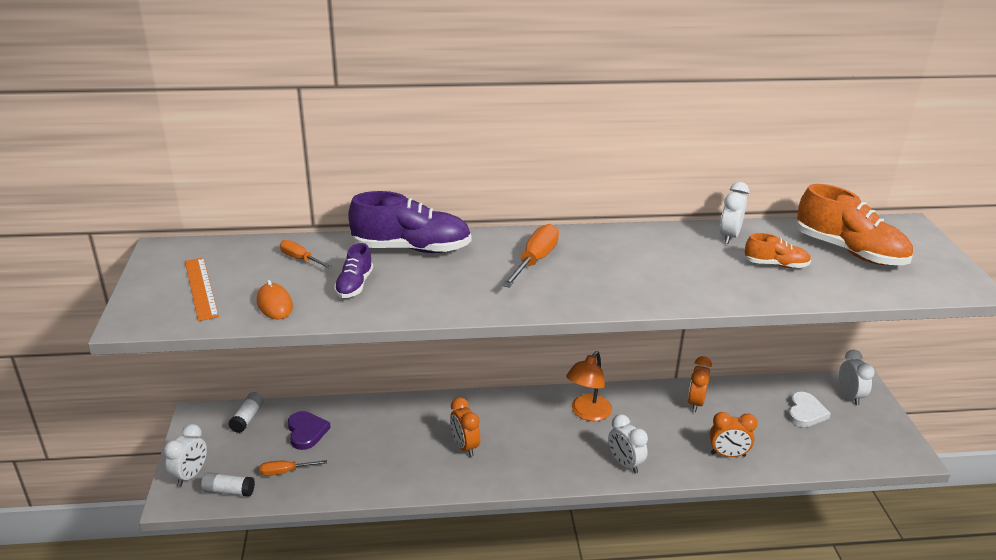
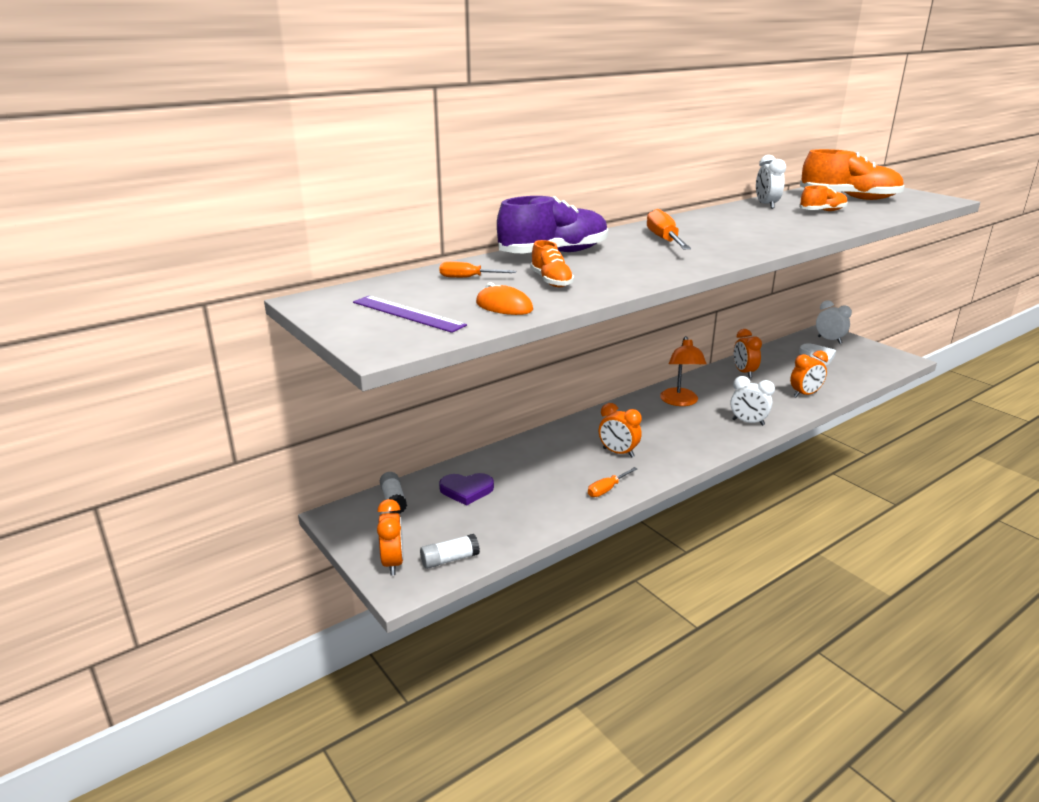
camera: 30 degrees left, 5 degrees down
white clock [164,424,207,487] -> orange clock [377,499,404,575]
orange ruler [185,258,219,321] -> purple ruler [353,296,467,333]
orange screwdriver [260,460,327,476] -> orange screwdriver moved to [588,467,637,497]
purple heart [288,411,331,450] -> purple heart turned 135 degrees clockwise [439,473,494,506]
purple shoe [334,243,373,298] -> orange shoe [530,240,574,287]

